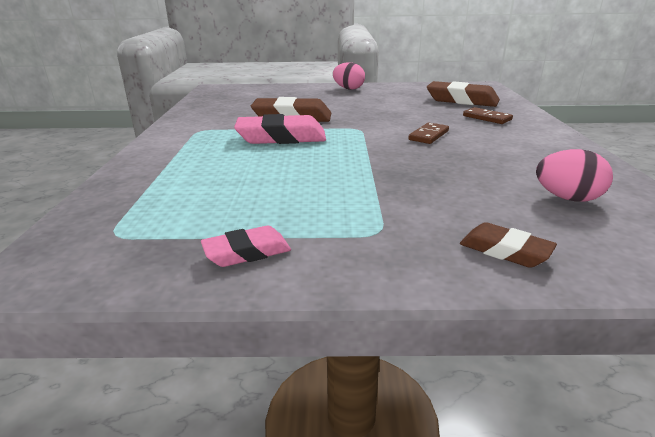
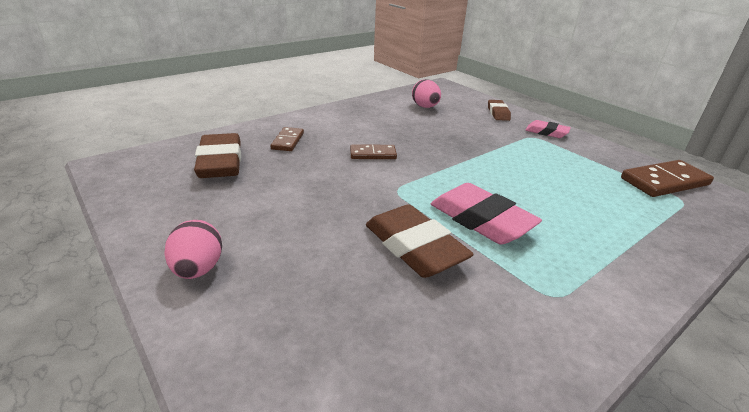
camera: 130 degrees left, 5 degrees up
pink eraser [201,226,291,267] -> pink eraser moved to [526,120,571,138]
none -> brown domino [621,160,714,197]

